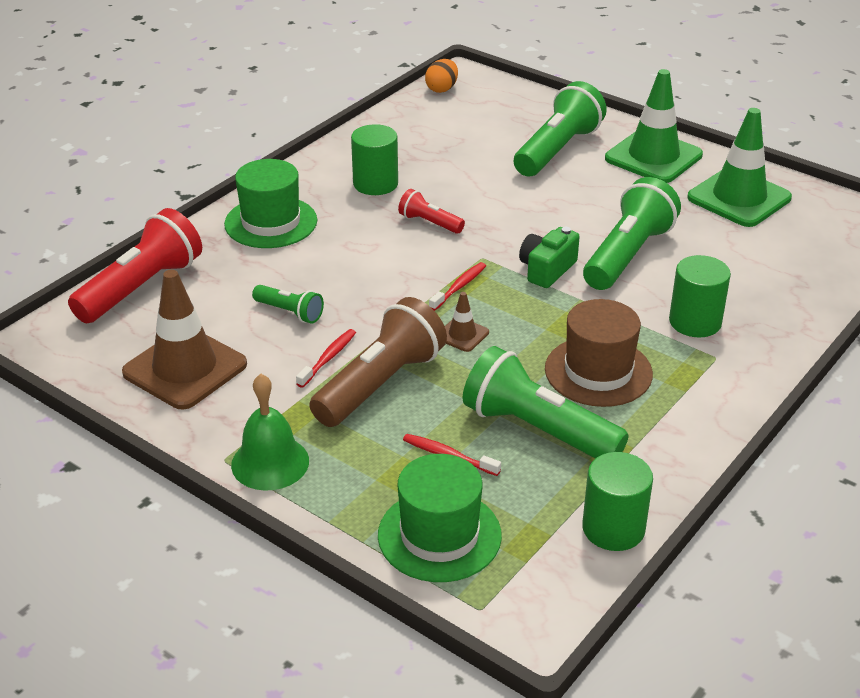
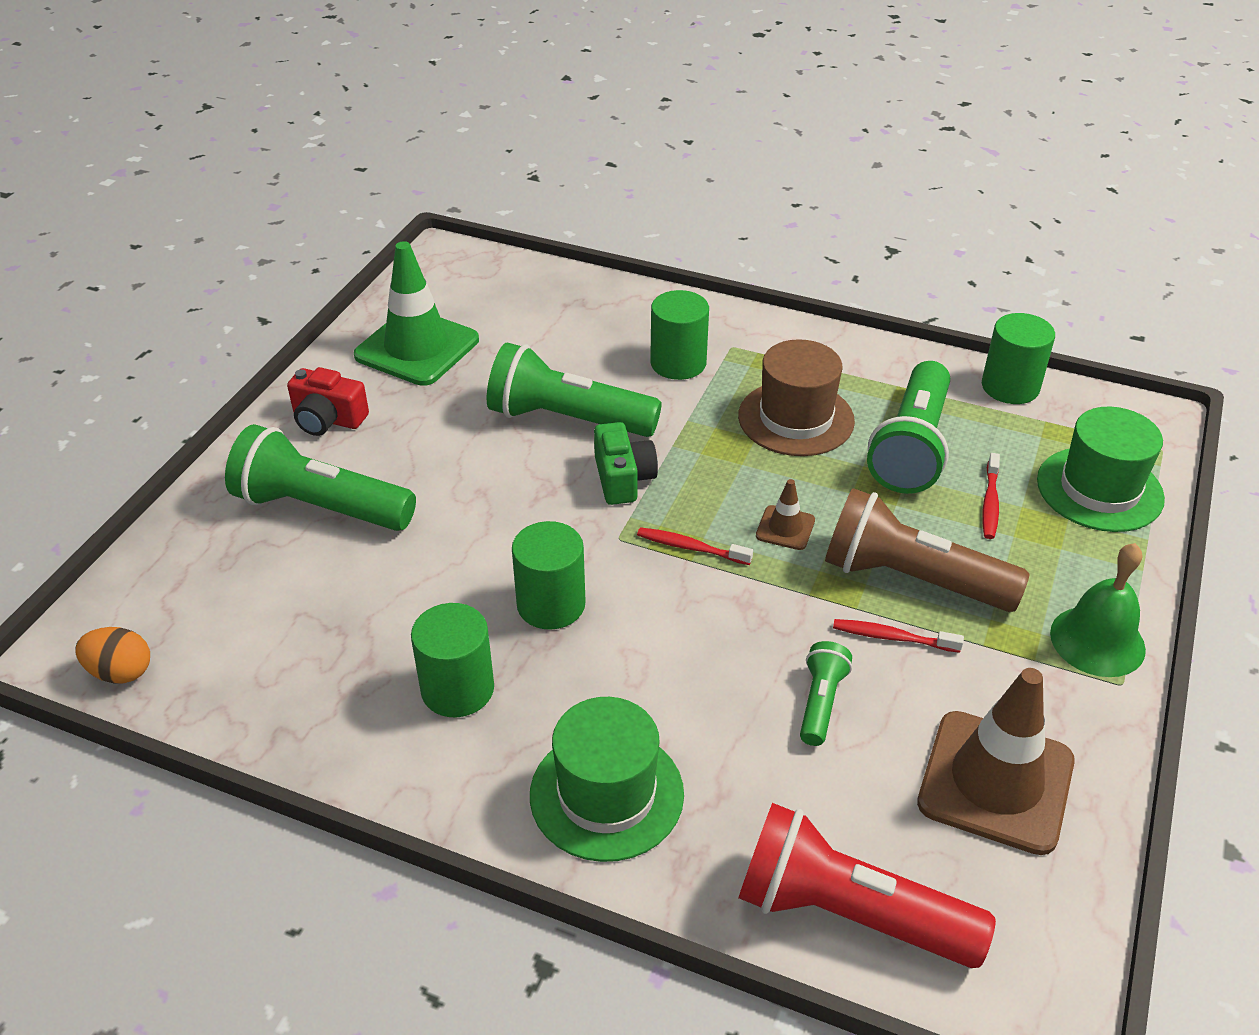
camera: 105 degrees left, 5 degrees up
red flashlight [398,189,465,234] -> green cylinder [512,521,586,630]
green camera [519,227,580,288] -> green camera turned 120 degrees counterclockwise [594,422,658,505]
green traffic cone [605,69,703,183] -> red camera [287,367,369,436]

